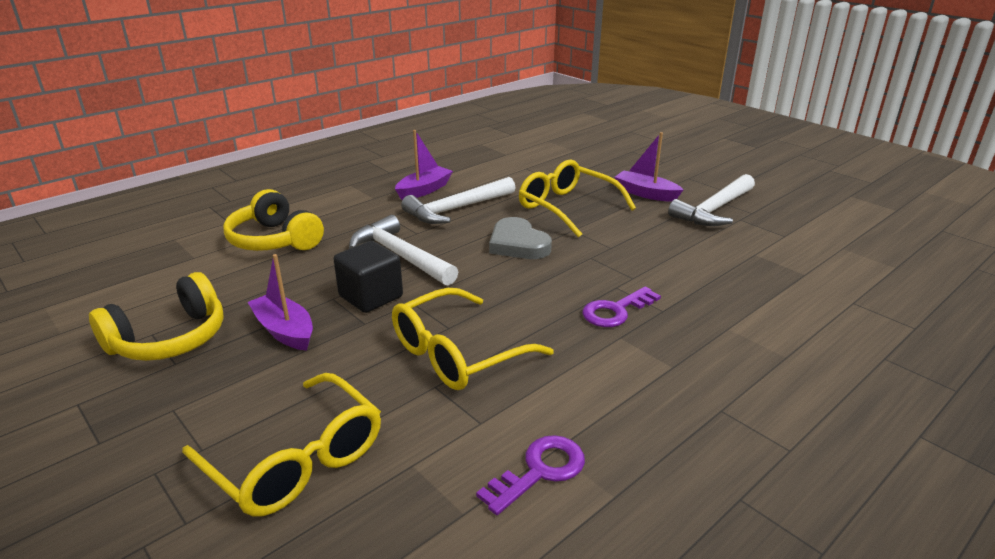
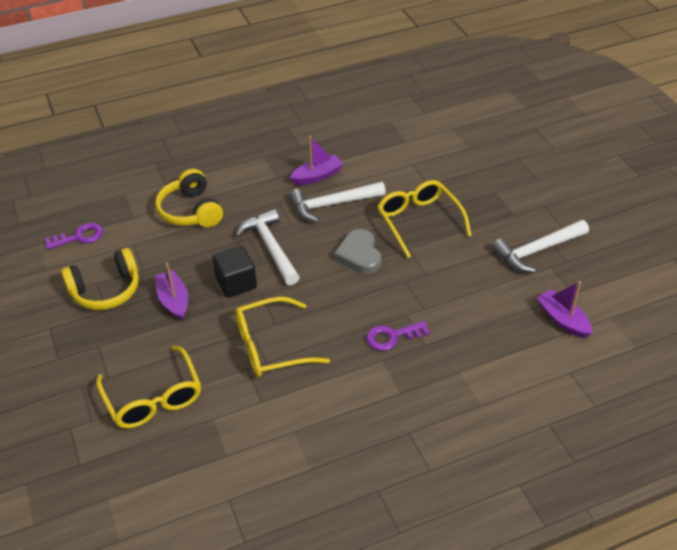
camera: 20 degrees right, 15 degrees up
purple key [476,435,585,515] -> purple key moved to [45,223,103,250]
purple boat [615,132,683,202] -> purple boat moved to [537,281,592,338]

